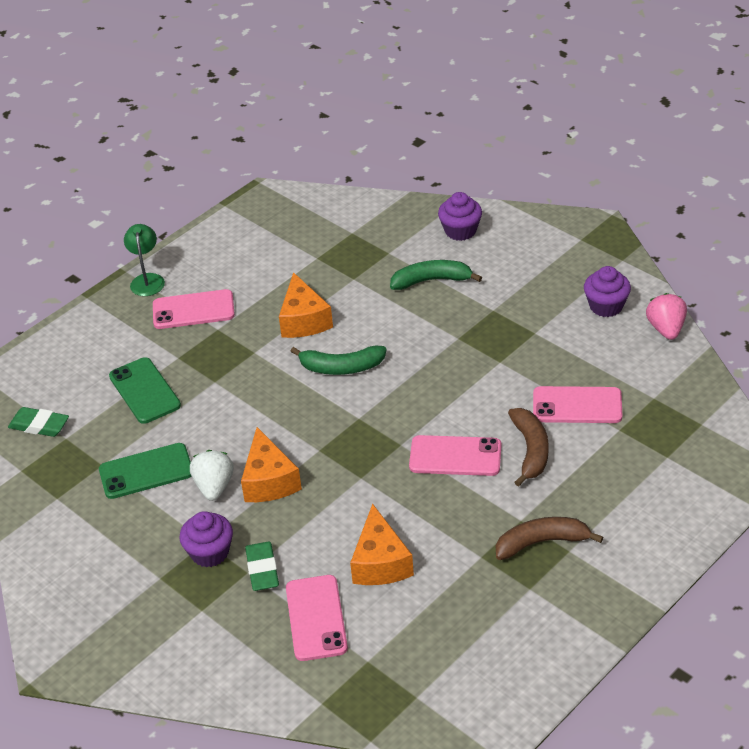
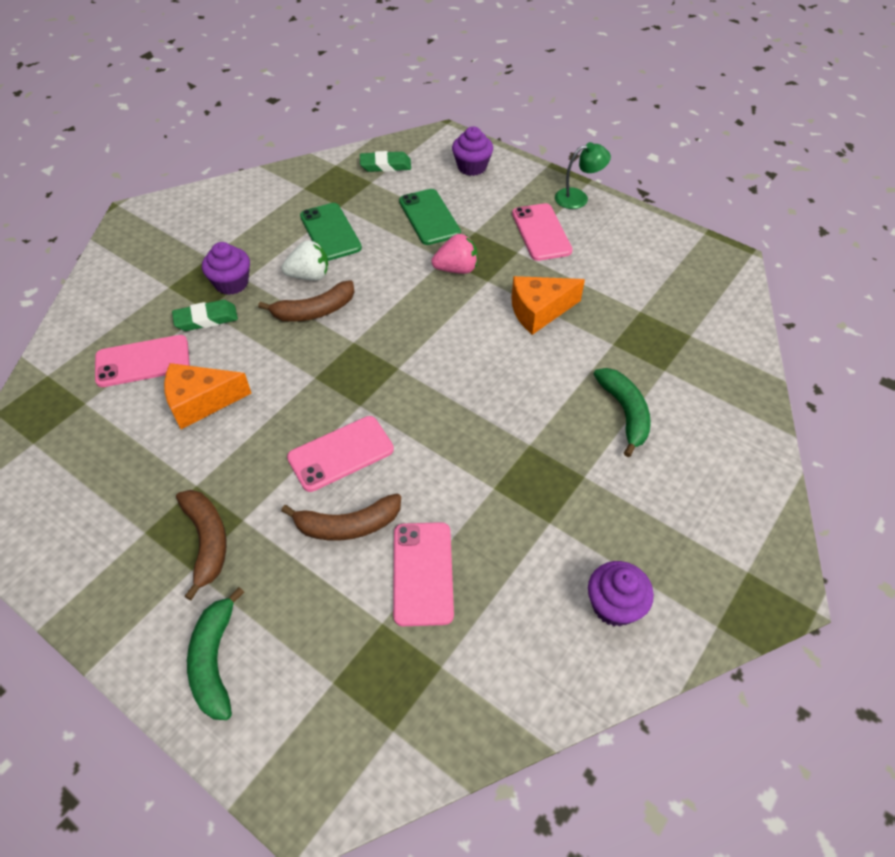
camera: 80 degrees right, 10 degrees up
green eraser [8,407,69,437] -> green eraser turned 75 degrees clockwise [360,151,411,172]
green phone [109,357,181,424] -> green phone turned 75 degrees counterclockwise [399,189,461,245]
orange cheese [241,427,302,502] -> brown banana [258,280,354,322]
green banana [291,346,387,375] -> green banana moved to [187,587,244,720]
pink phone [409,435,501,476] -> pink phone turned 60 degrees clockwise [287,416,394,492]
purple cupcake [438,192,482,241] -> purple cupcake moved to [452,127,493,176]
pink strawberry [646,293,687,340] -> pink strawberry moved to [431,234,477,274]

